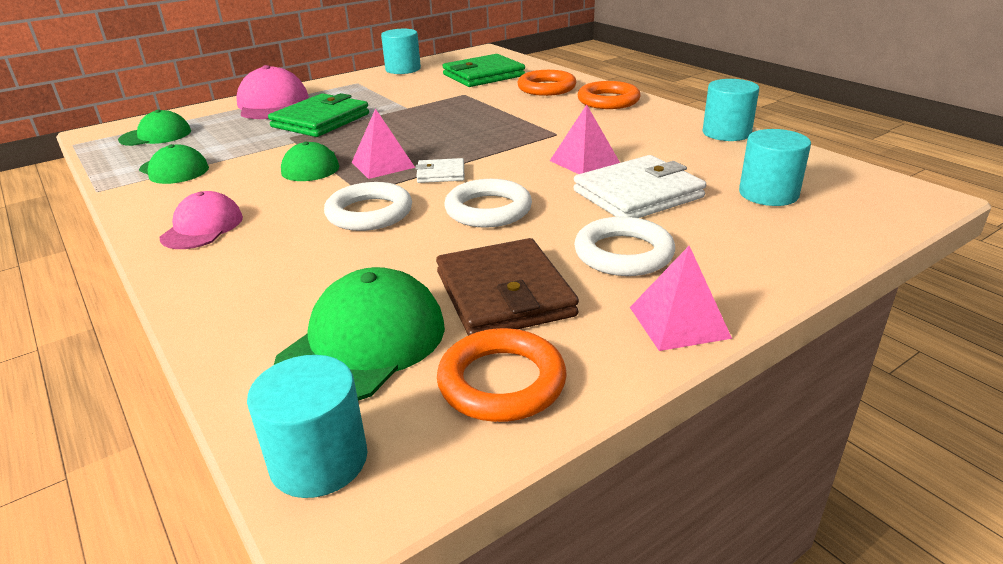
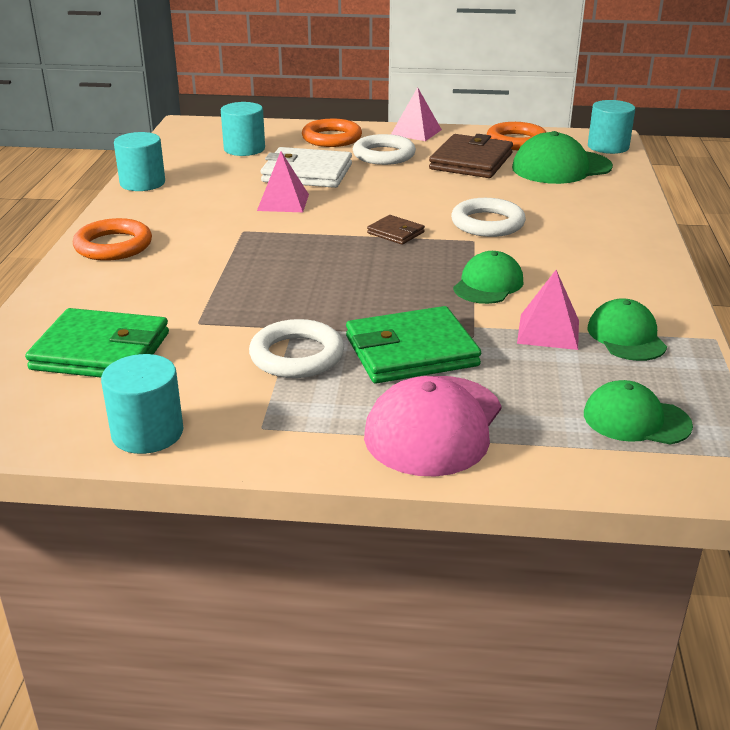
camera: 140 degrees left, 0 degrees up
pink cap [160,191,243,249] -> none
pink pyramid [352,108,415,179] -> pink pyramid moved to [517,270,579,350]
white wallet [416,158,464,183] -> brown wallet [367,215,425,245]
white ring [444,179,532,228] -> white ring moved to [249,319,344,378]
orange ring [517,70,576,96] -> orange ring moved to [302,119,362,147]

